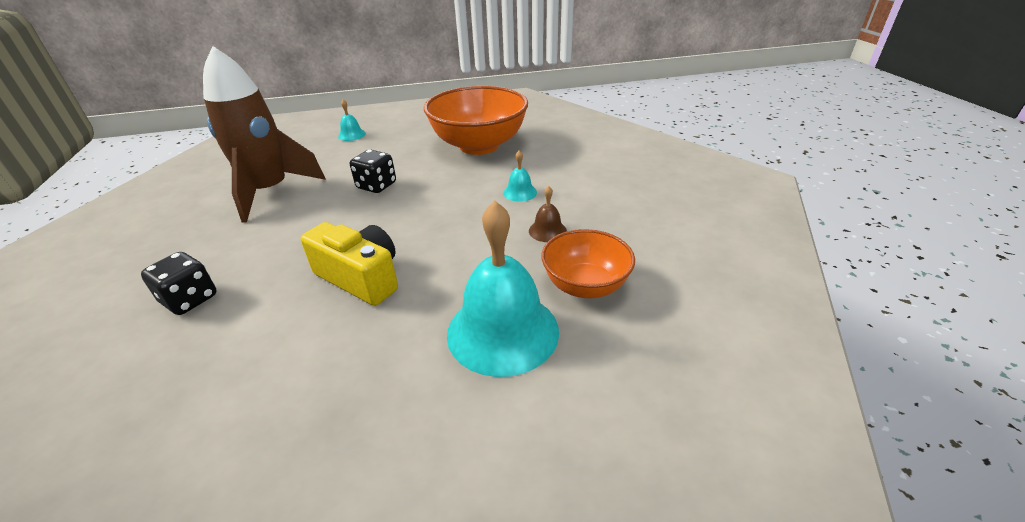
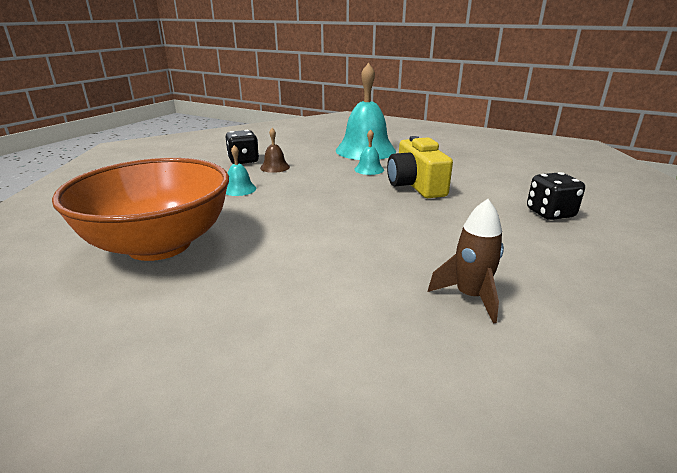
camera: 140 degrees left, 10 degrees down
brown rocket [203,46,326,222] -> brown rocket [428,199,504,324], size x0.48
turquoise bell [338,99,366,141] -> turquoise bell moved to [354,129,384,175]
black dice [350,150,396,193] -> black dice moved to [226,130,259,164]
orange bowl [541,229,635,298] -> none

